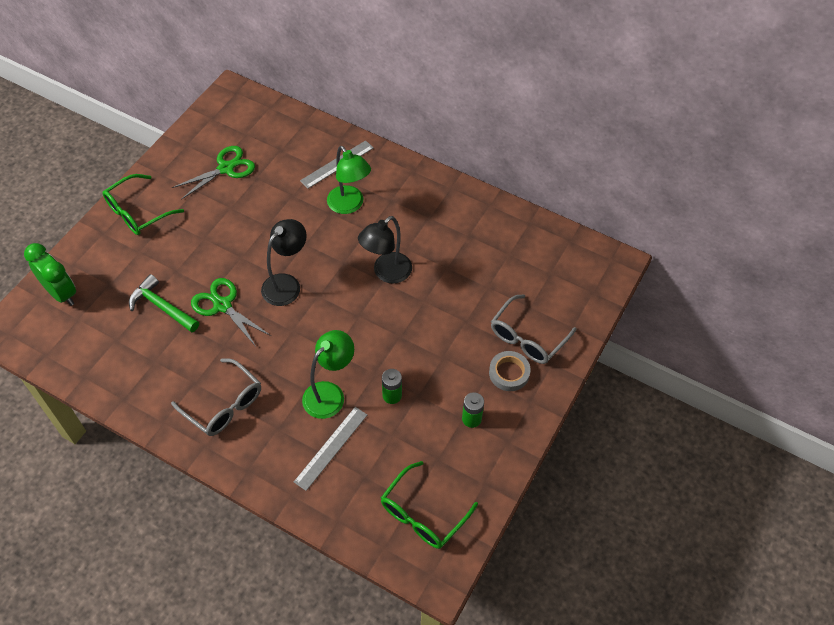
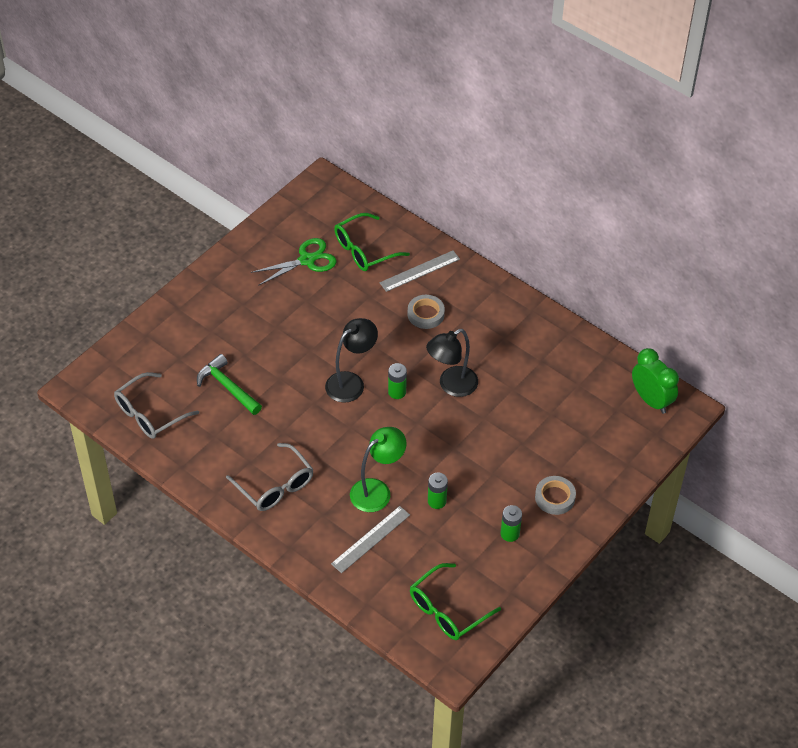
camera: 10 degrees right, 5 degrees down
green clock [24,243,76,306] -> green clock moved to [632,348,679,414]
green glasses [102,174,184,235] -> green glasses moved to [334,213,410,271]
green scissors [191,278,271,347] -> none
green lamp [327,146,371,214] -> grey tape [408,295,445,329]
grey glasses [491,294,577,364] -> grey glasses moved to [114,372,199,439]
none -> green battery [388,363,407,399]

